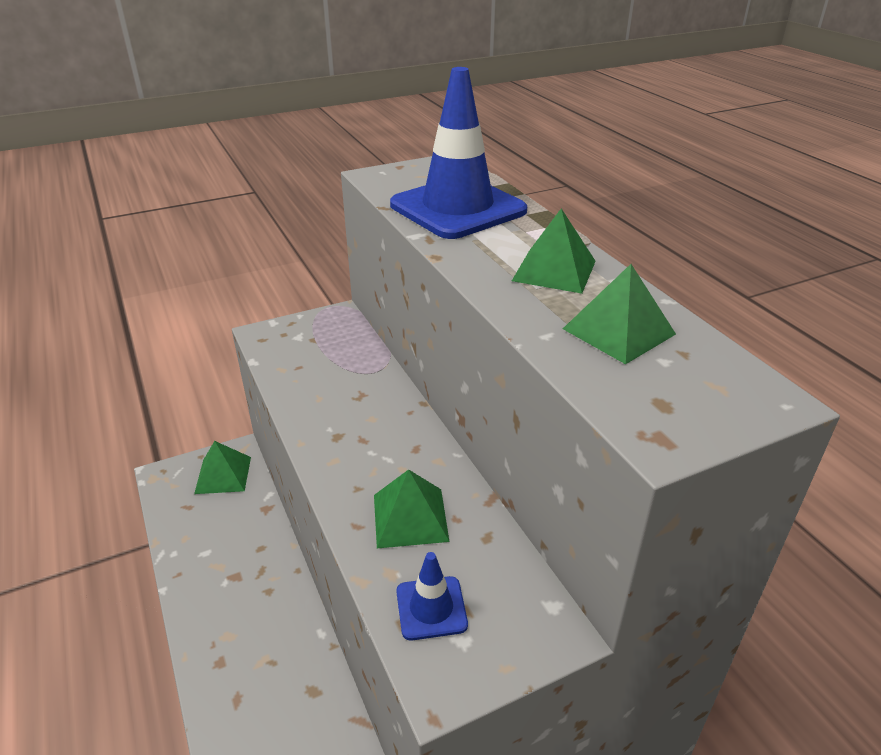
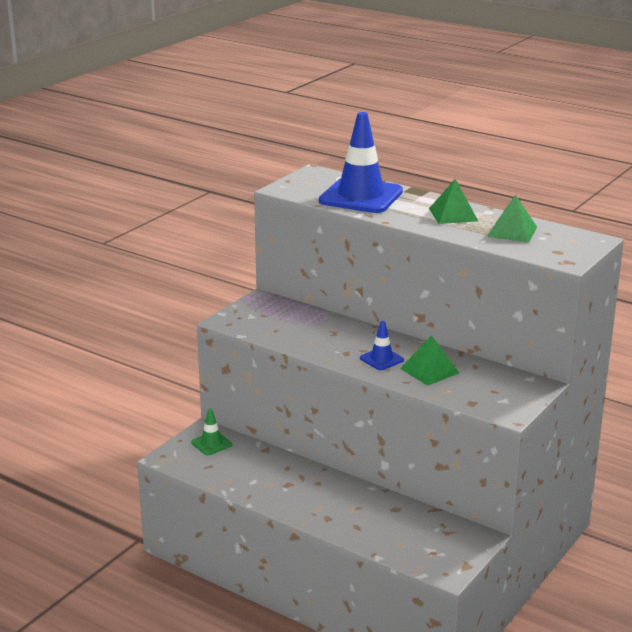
camera: 30 degrees left, 10 degrees down
green pyramid [194,441,251,494] -> green traffic cone [191,409,232,455]
blue traffic cone [396,552,468,640] -> blue traffic cone moved to [360,321,404,370]

